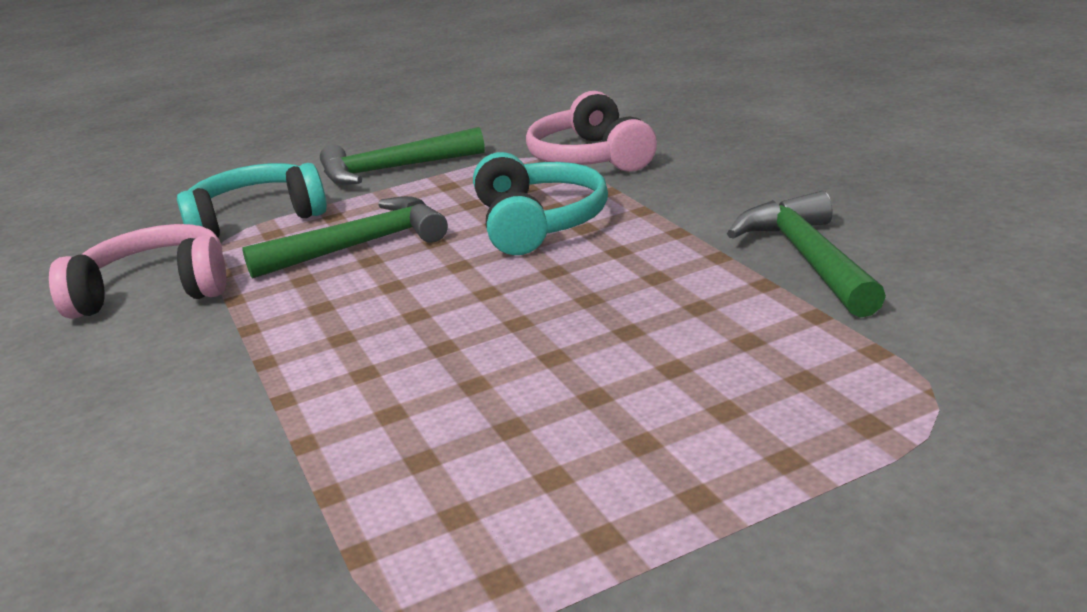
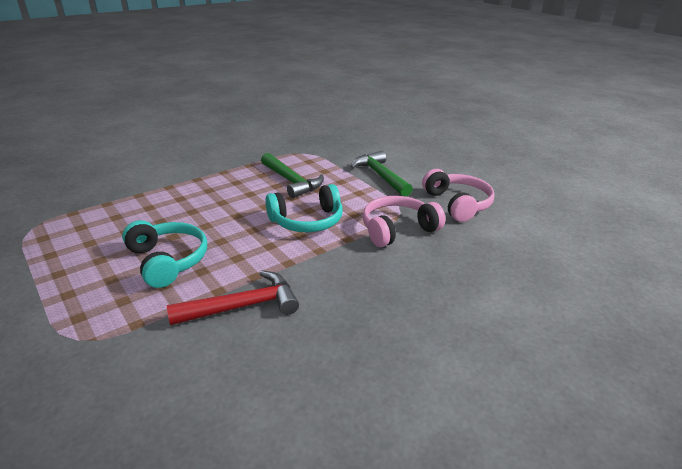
camera: 75 degrees right, 5 degrees up
pink headphones [49,224,226,319] -> pink headphones moved to [422,169,495,222]
turquoise headphones [177,163,327,237] -> turquoise headphones moved to [122,220,207,288]
green hammer [727,191,886,318] -> red hammer [167,270,299,325]

